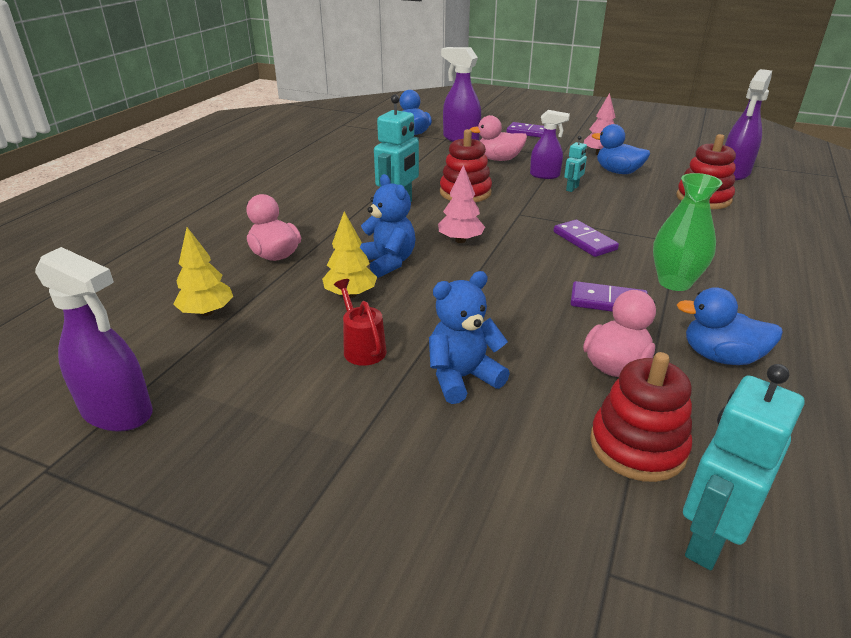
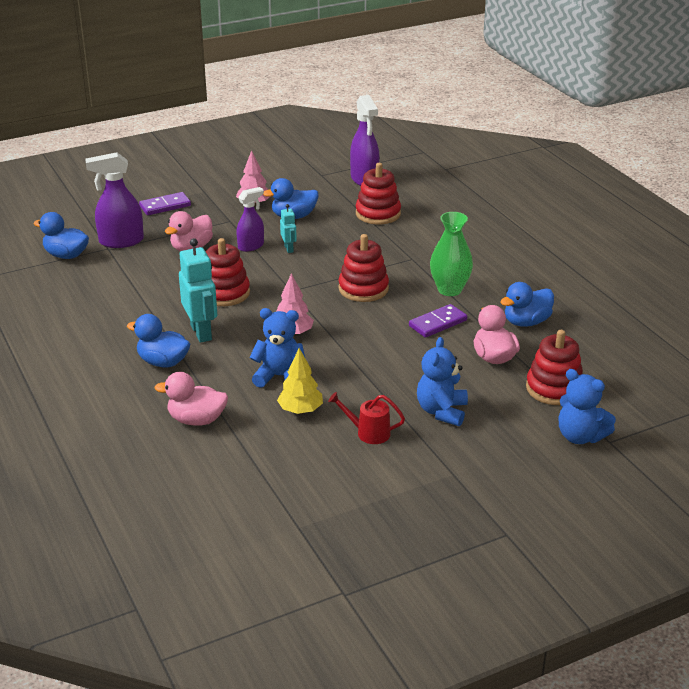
camera: 50 degrees left, 0 degrees up
purple spray bottle [35,247,153,432] -> none
yellow tree [173,227,233,316] -> none
purple domino [554,220,619,257] -> red stacking toy [338,234,389,302]
turquoise robot [683,364,804,570] -> none
none -> blue duck [127,314,190,367]
none -> blue teddy bear [559,369,616,444]

